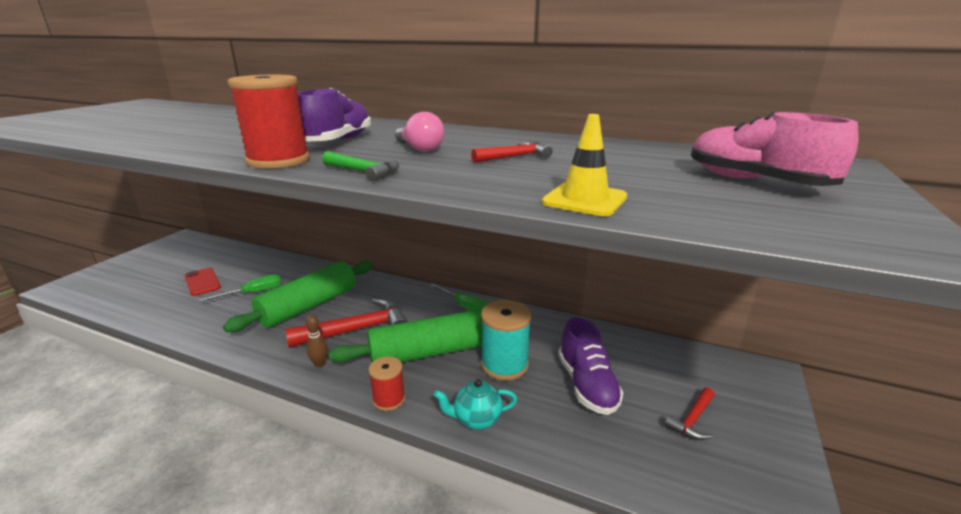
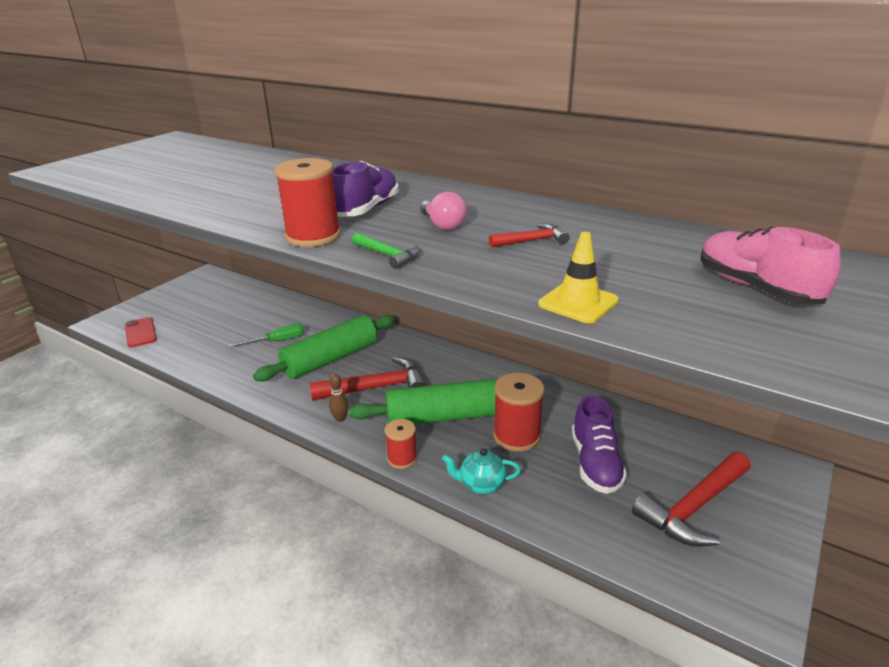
camera: 10 degrees right, 5 degrees up
red phone [185,268,221,296] -> red phone moved to [125,317,157,347]
green screwdriver [430,283,489,312] -> none
turquoise spool [481,300,531,381] -> red spool [493,373,545,452]
red hammer [665,388,715,440] -> red hammer [632,452,751,547], size x1.95

